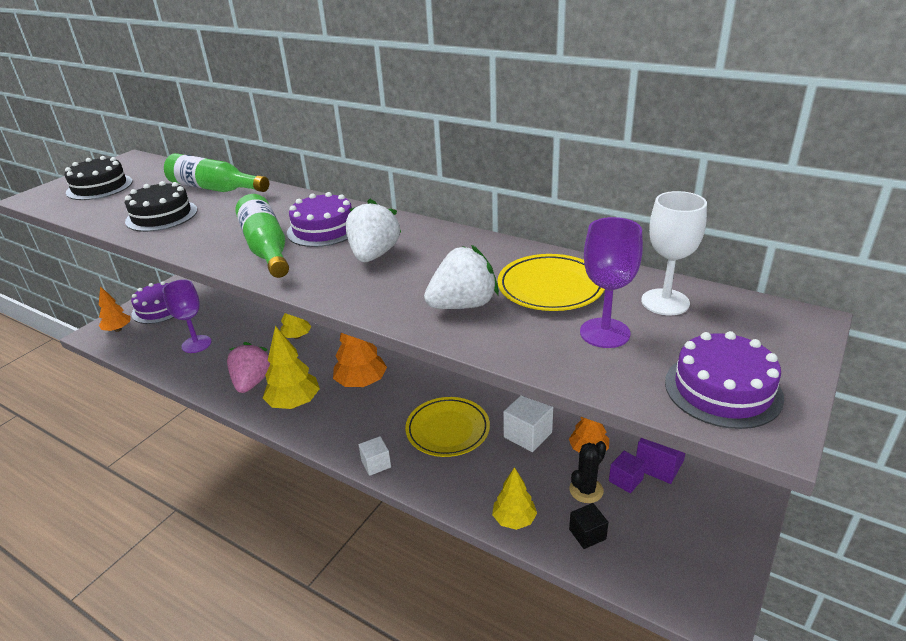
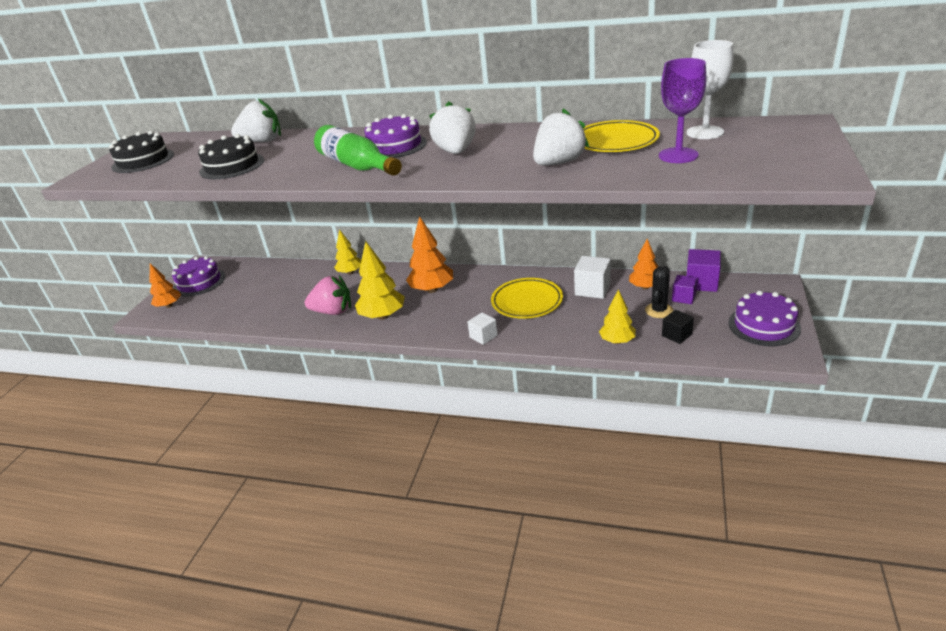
camera: 15 degrees left, 0 degrees up
purple goblet [162,279,212,353] -> none
green bottle [164,153,269,192] -> white strawberry [231,99,281,142]
pink strawberry [227,342,271,393] -> pink strawberry turned 105 degrees clockwise [305,276,351,315]
purple cake [665,331,784,429] -> purple cake moved to [728,291,801,346]

